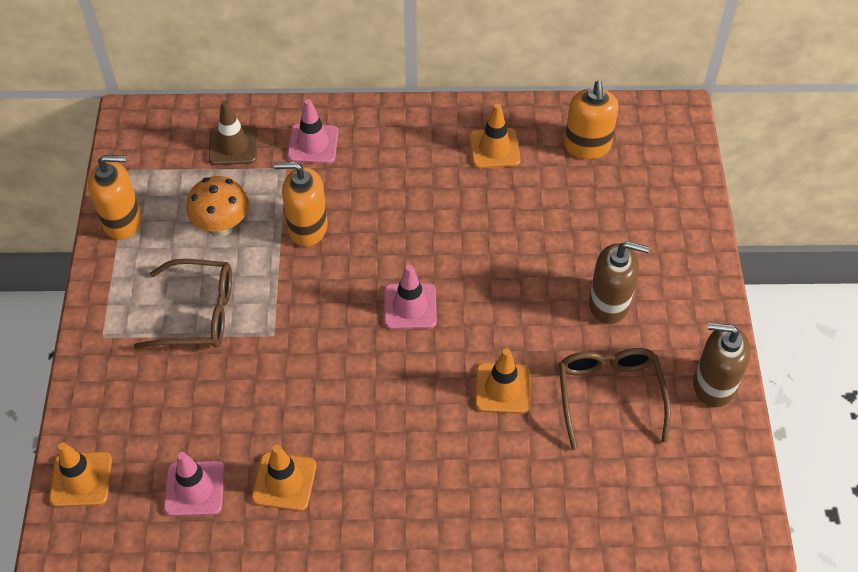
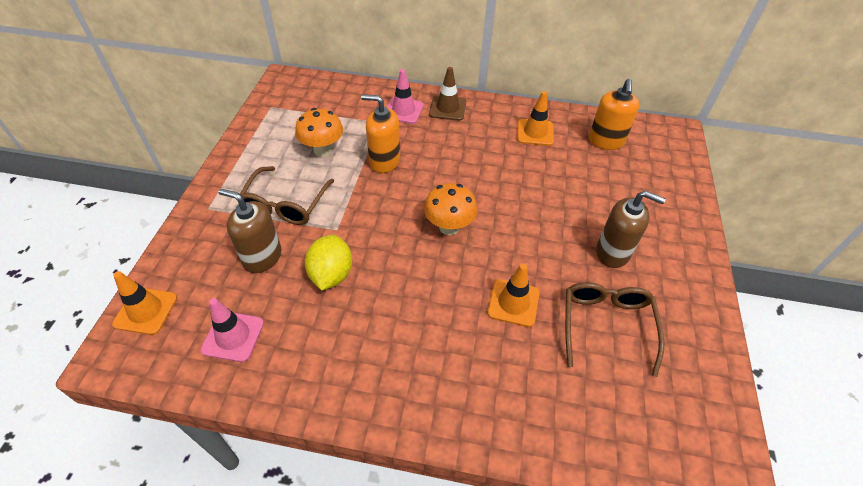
camera: 10 degrees right, 5 degrees down
orange soap dispenser [88,155,142,240] -> none
brown glasses [134,259,232,349] -> brown glasses turned 90 degrees clockwise [240,166,334,225]
brown traffic cone [208,100,258,165] -> brown traffic cone moved to [429,67,466,121]
orange traffic cone [252,445,317,511] -> none
pink traffic cone [384,265,437,329] -> orange mushroom [424,183,478,235]
brown soap dispenser [693,323,751,407] -> brown soap dispenser moved to [218,188,281,273]
none -> yellow lemon [305,235,352,290]

